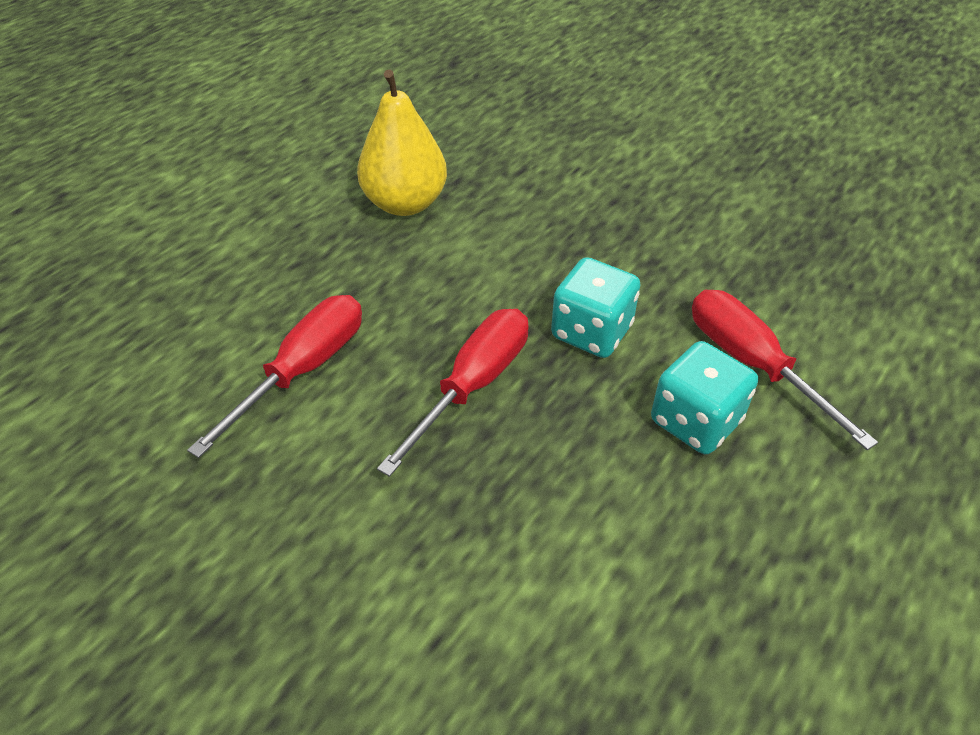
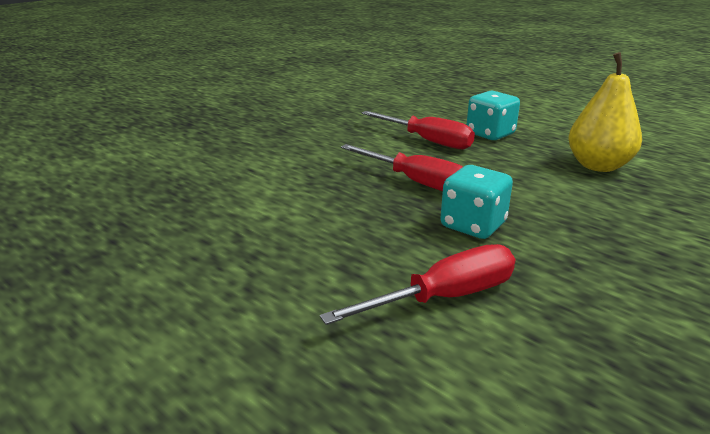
camera: 95 degrees right, 20 degrees down
turquoise dice [651,341,758,454] -> turquoise dice moved to [466,91,520,140]

